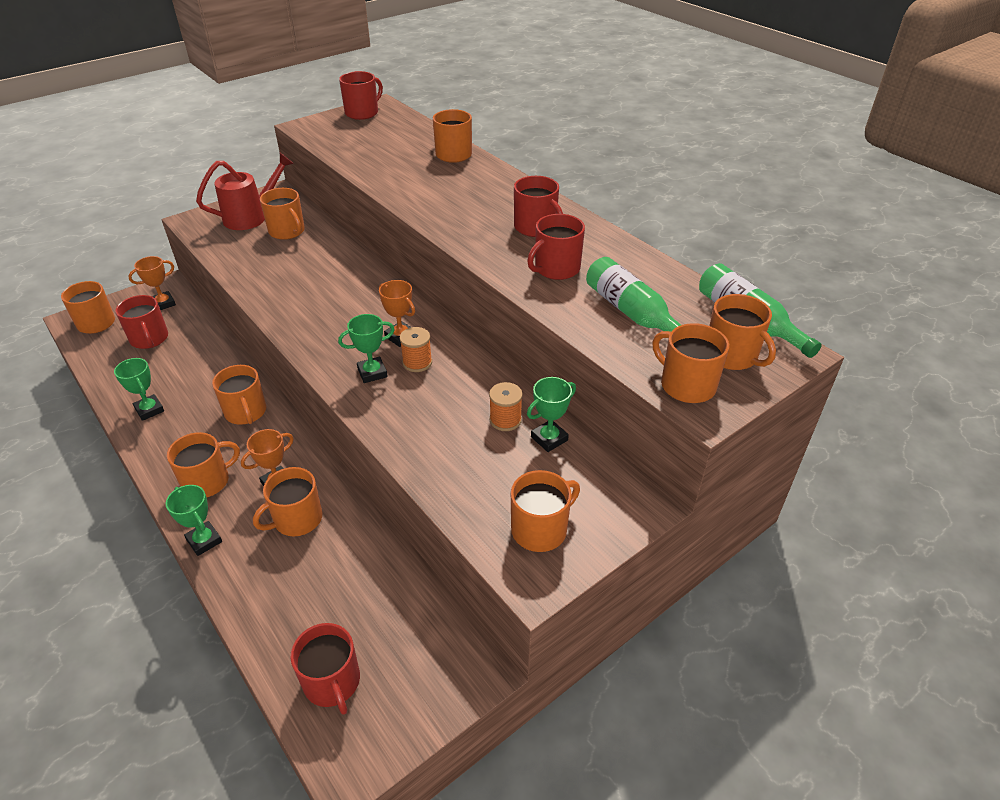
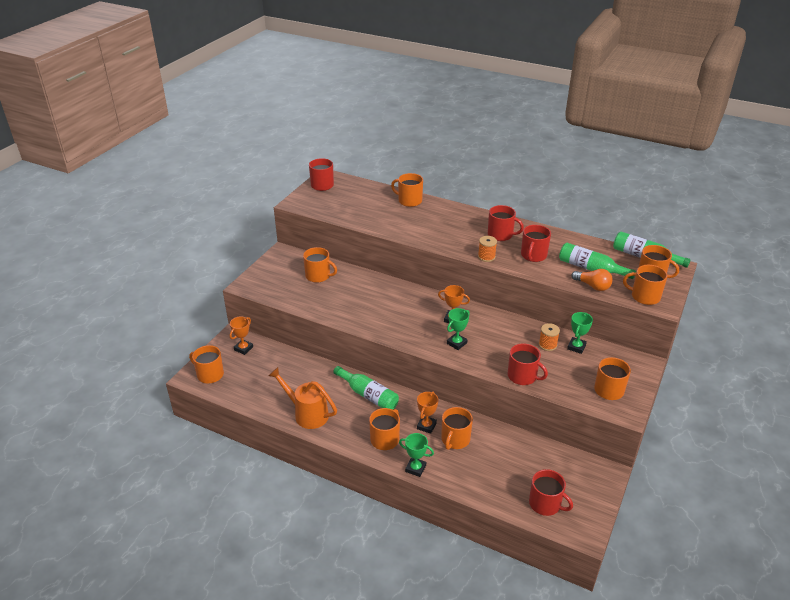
camera: 25 degrees left, 5 degrees down
green trophy [114,358,164,421] -> orange watering can [268,367,337,429]
red mug [115,295,168,349] -> red mug moved to [508,343,548,385]
red watering can [196,153,294,230] -> none
orange mug [212,365,266,425] -> green bottle [333,366,399,410]
orange spool [400,327,432,372] -> orange spool moved to [478,236,497,262]
none -> orange light bulb [571,269,613,291]

